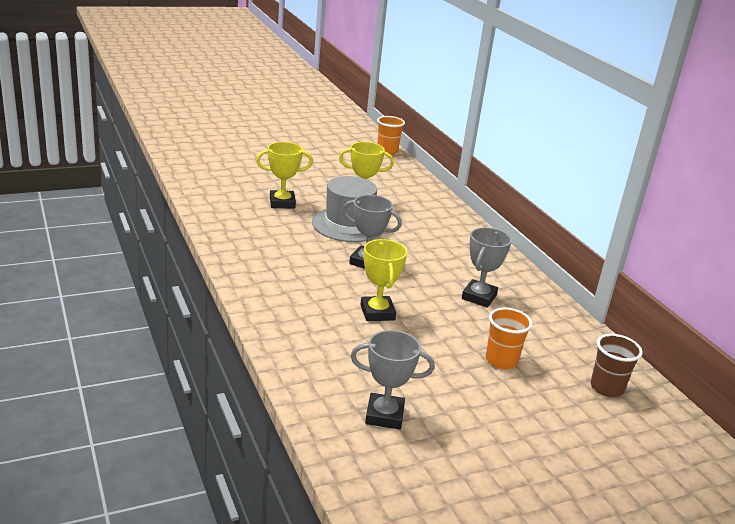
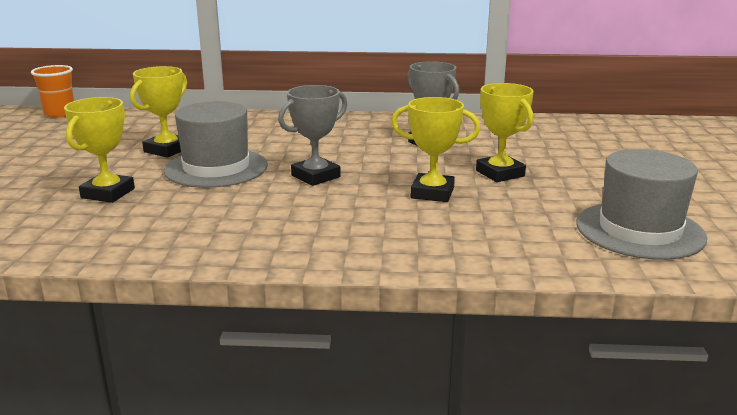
camera: 60 degrees left, 5 degrees down
grey trophy [351,330,435,429] -> grey hat [576,149,707,260]
orange cup [486,307,533,369] -> none
brown cup [591,334,643,397] -> none
none -> yellow trophy [476,83,534,182]

